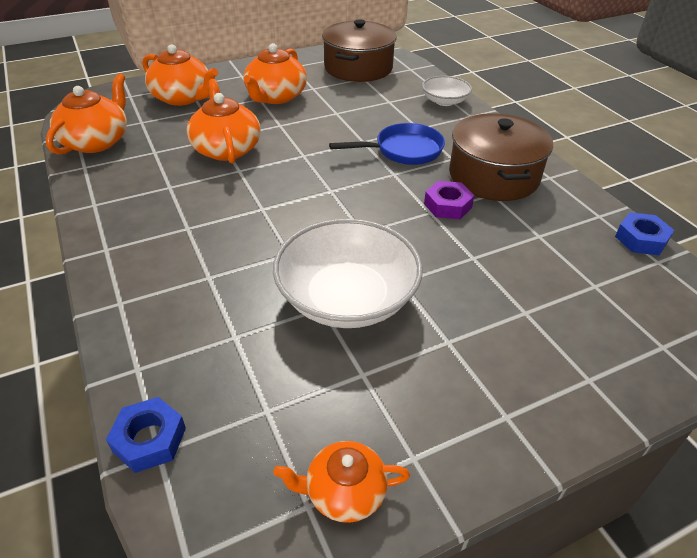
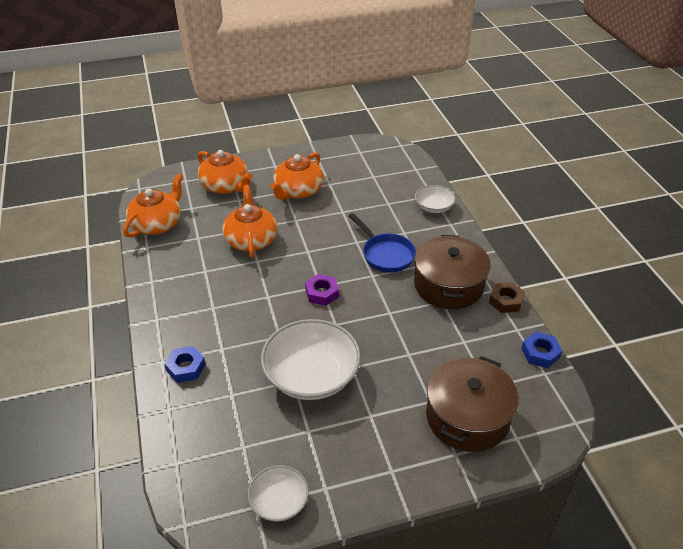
camera: 10 degrees right, 0 degrees up
blue nut [106,397,186,473] -> blue nut moved to [164,346,206,383]
orange teapot [274,441,410,523] -> white bowl [248,465,309,522]
brown pot [322,19,397,82] -> brown pot moved to [426,356,519,452]
blue pan [329,123,445,165] -> blue pan turned 60 degrees clockwise [349,213,416,273]
purple nut [424,181,474,219] -> purple nut moved to [305,274,339,306]
none -> brown nut [489,282,525,313]

